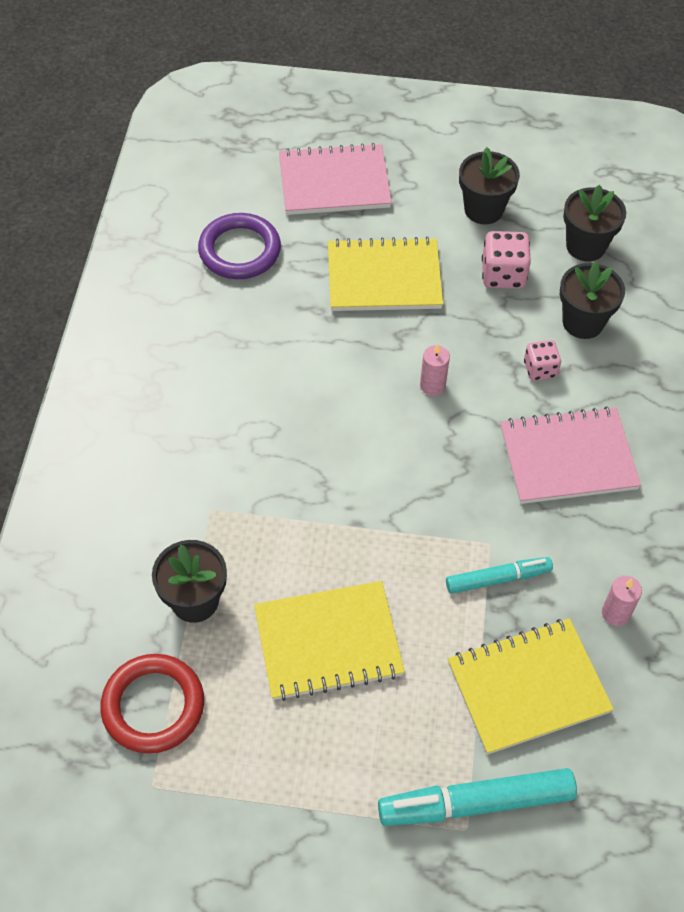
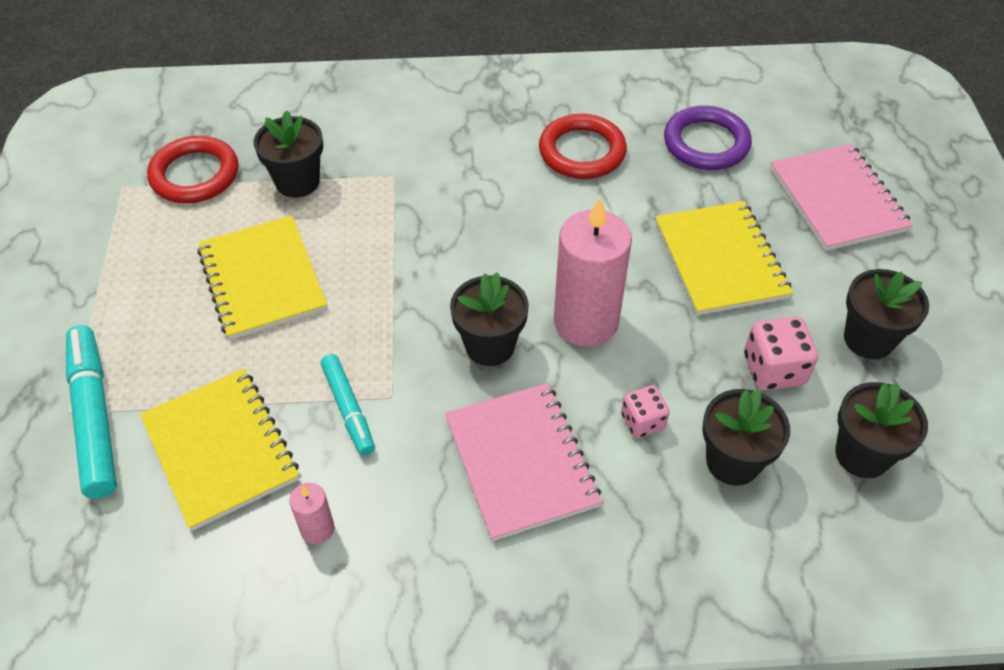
camera: 80 degrees right, 5 degrees down
pink candle [420,344,450,396] -> pink candle [554,198,632,347], size x2.22
none -> black flower pot [450,272,529,366]
none -> red ring [539,114,627,179]

